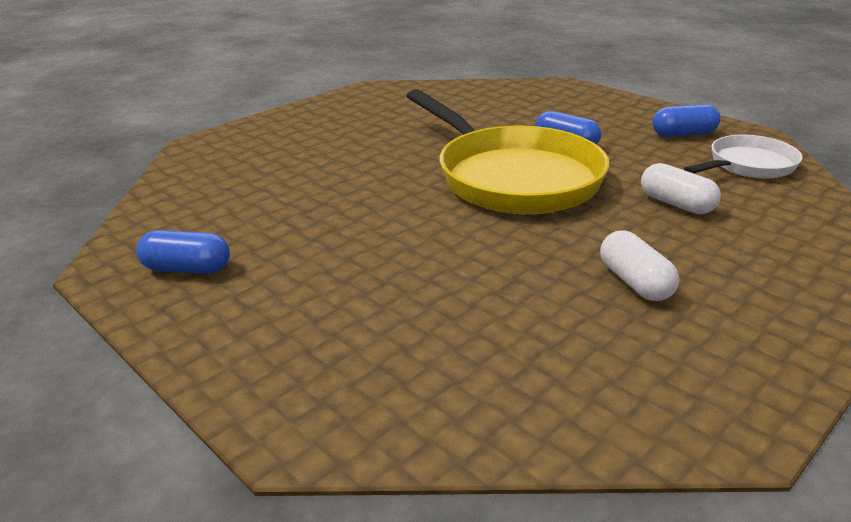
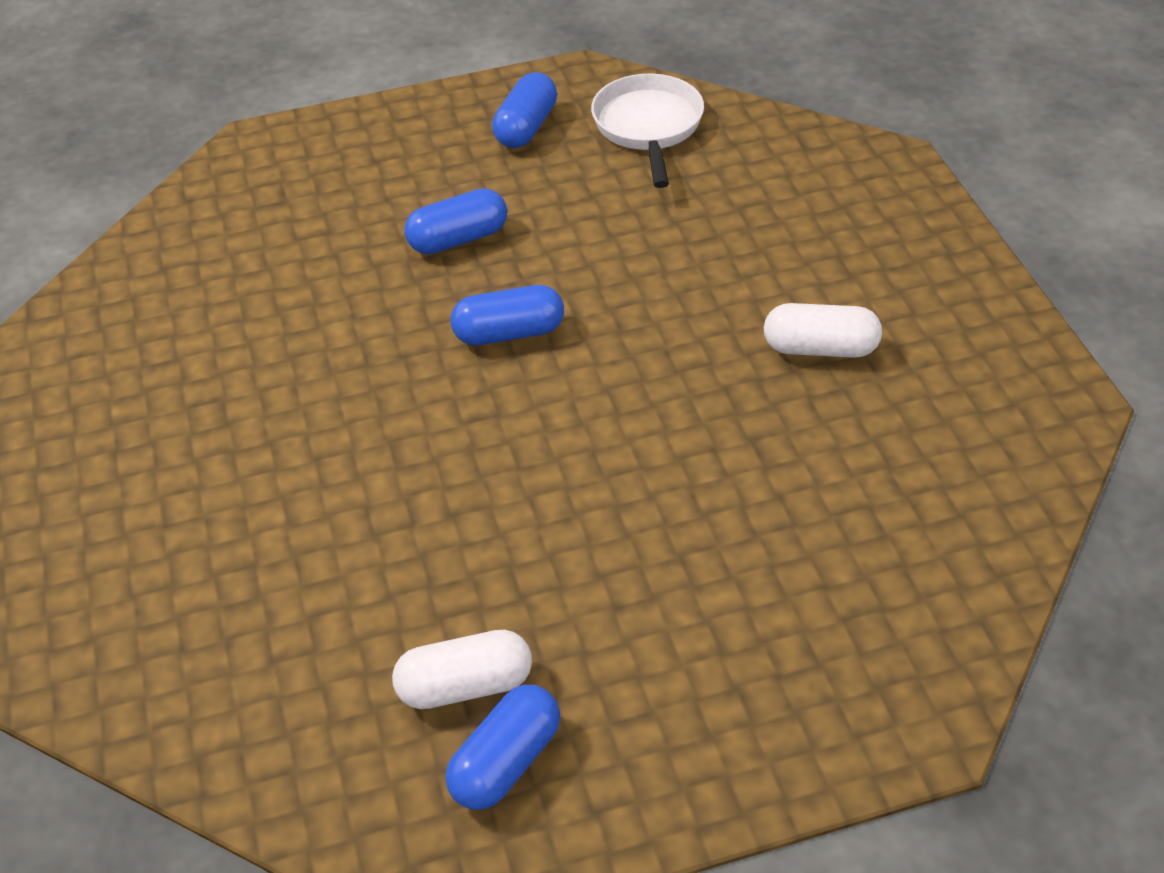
camera: 60 degrees left, 15 degrees up
yellow pan [407,89,609,214] -> blue capsule [451,285,564,345]
white capsule [641,163,721,214] -> white capsule moved to [392,630,532,709]

